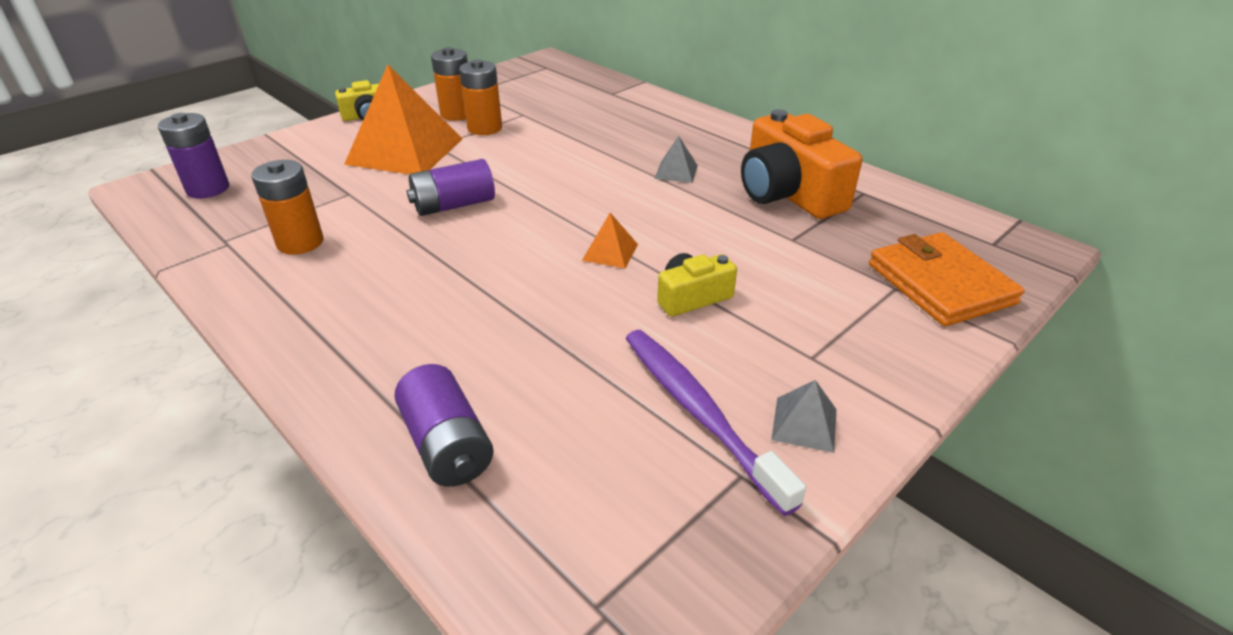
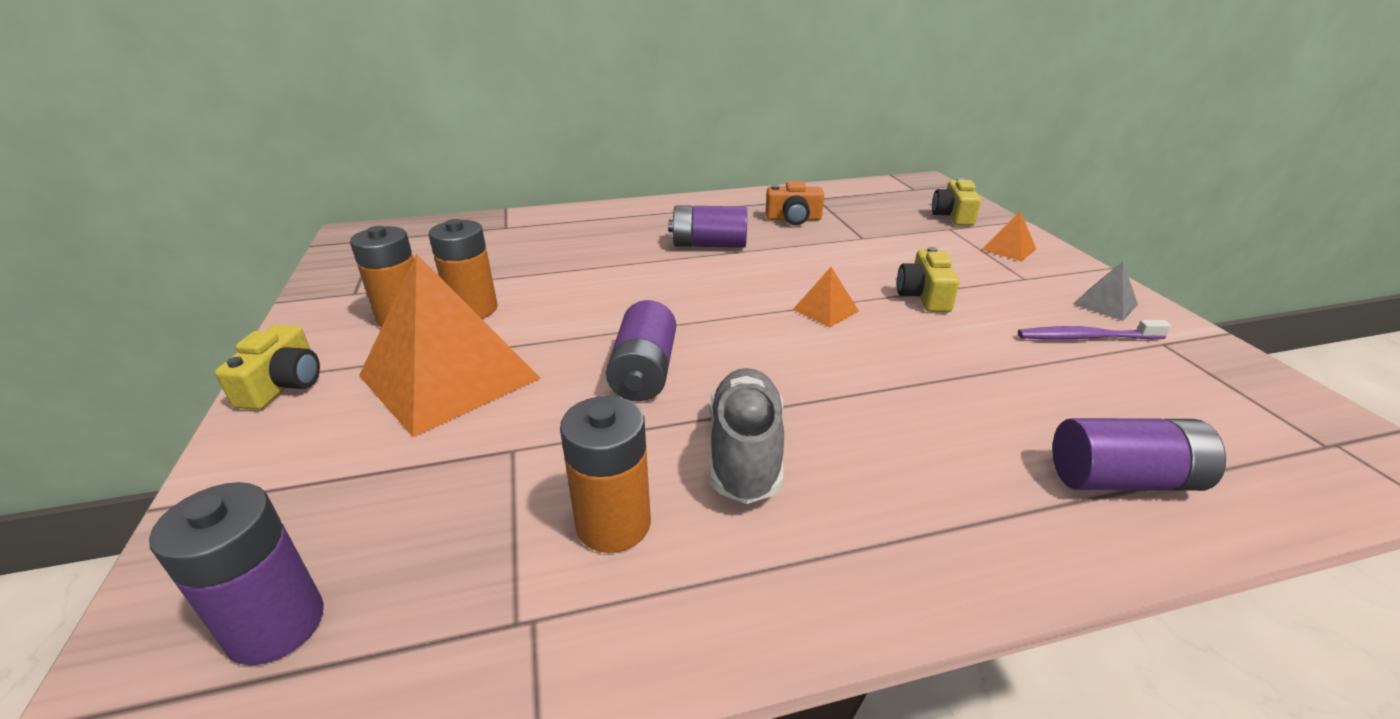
camera: 60 degrees left, 5 degrees down
purple toothbrush [625,330,806,516] -> purple toothbrush [1018,320,1171,340], size x0.63
grey pyramid [655,136,698,183] -> purple battery [668,205,747,248]
orange camera [741,109,862,219] -> orange camera [766,181,824,225], size x0.53
orange wallet [869,232,1025,326] -> yellow camera [932,178,981,226]
none -> grey shoe [709,368,784,504]
none -> orange pyramid [982,211,1036,261]

